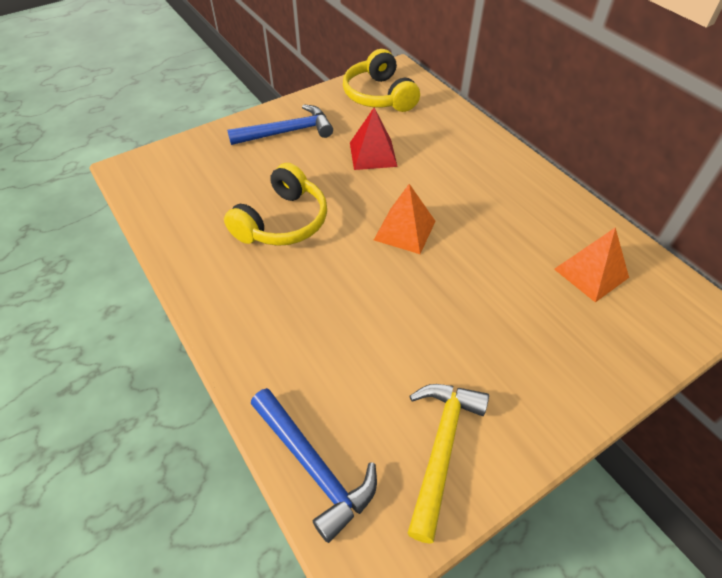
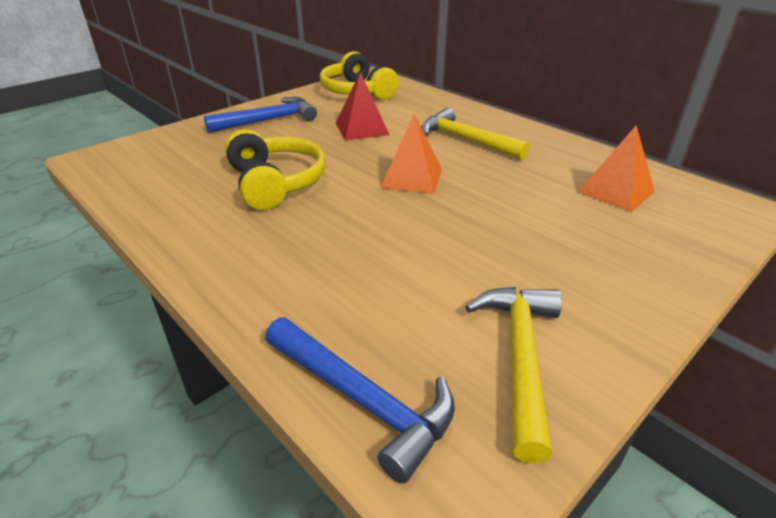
camera: 10 degrees left, 15 degrees down
yellow headphones [224,163,327,246] -> yellow headphones turned 45 degrees counterclockwise [225,129,326,210]
none -> yellow hammer [421,108,530,160]

